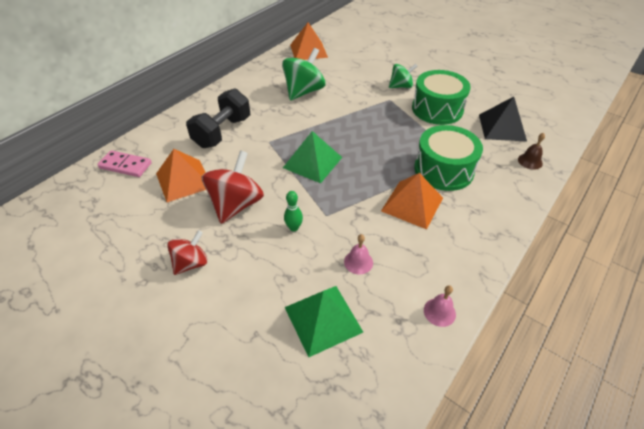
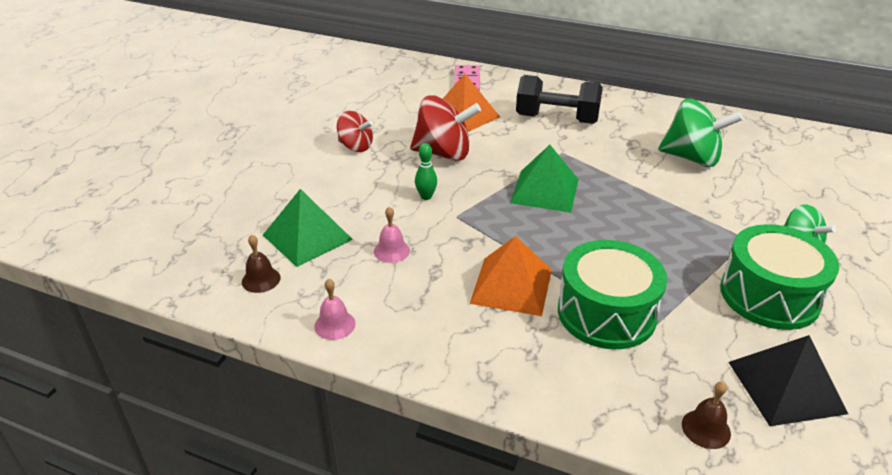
camera: 75 degrees right, 10 degrees down
orange pyramid [290,23,328,60] -> none
none -> brown bell [242,234,280,293]

